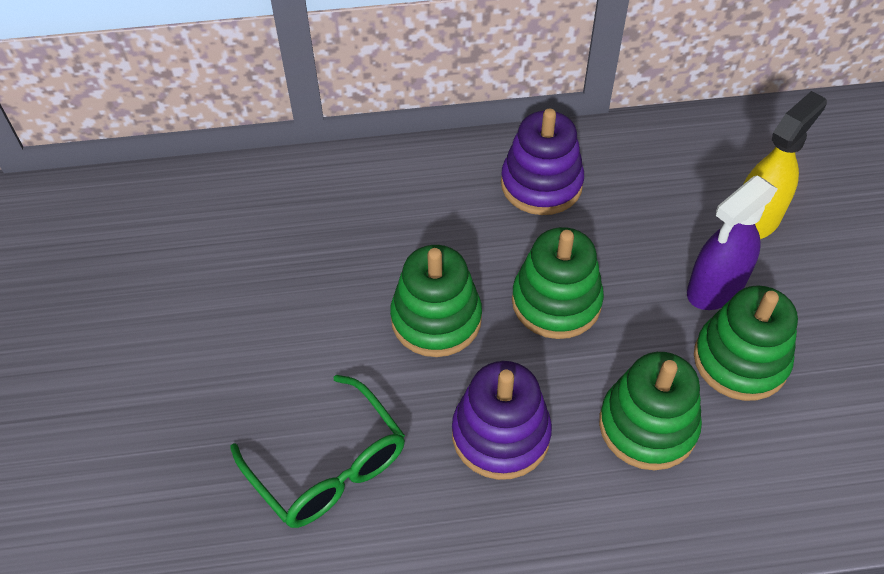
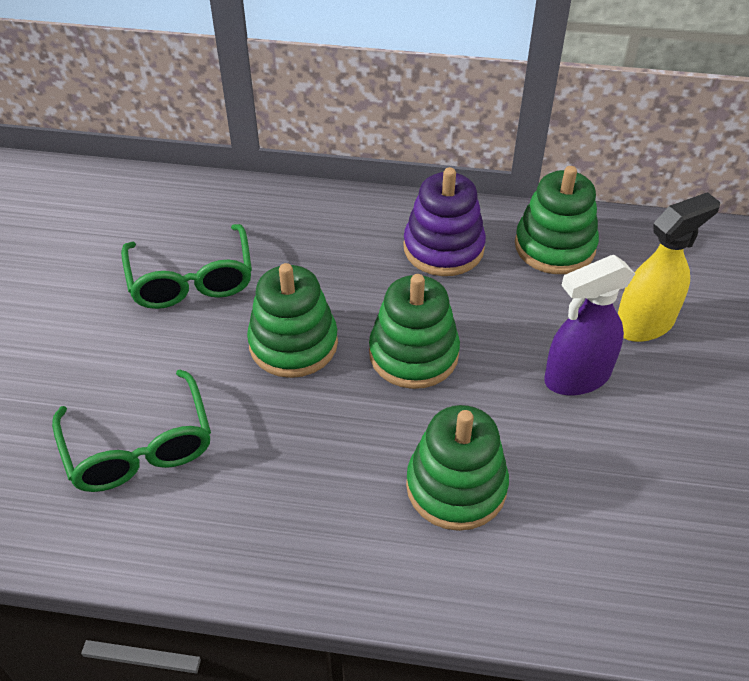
camera: 15 degrees right, 5 degrees down
purple stacking toy [452,361,552,480] -> none
green stacking toy [694,285,798,401] -> green stacking toy moved to [515,166,599,274]
none -> green glasses [121,224,252,309]

